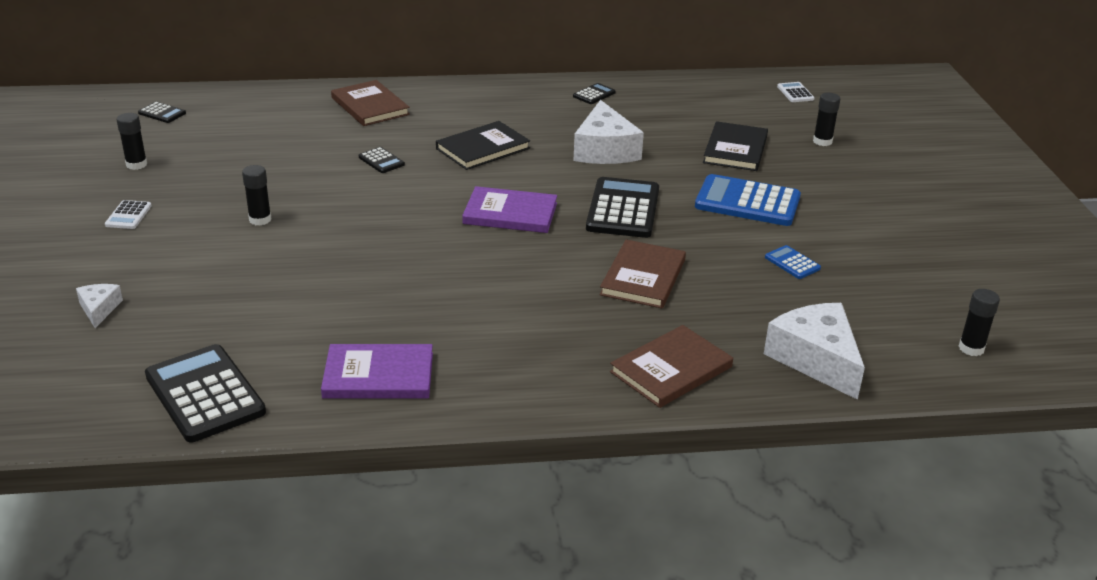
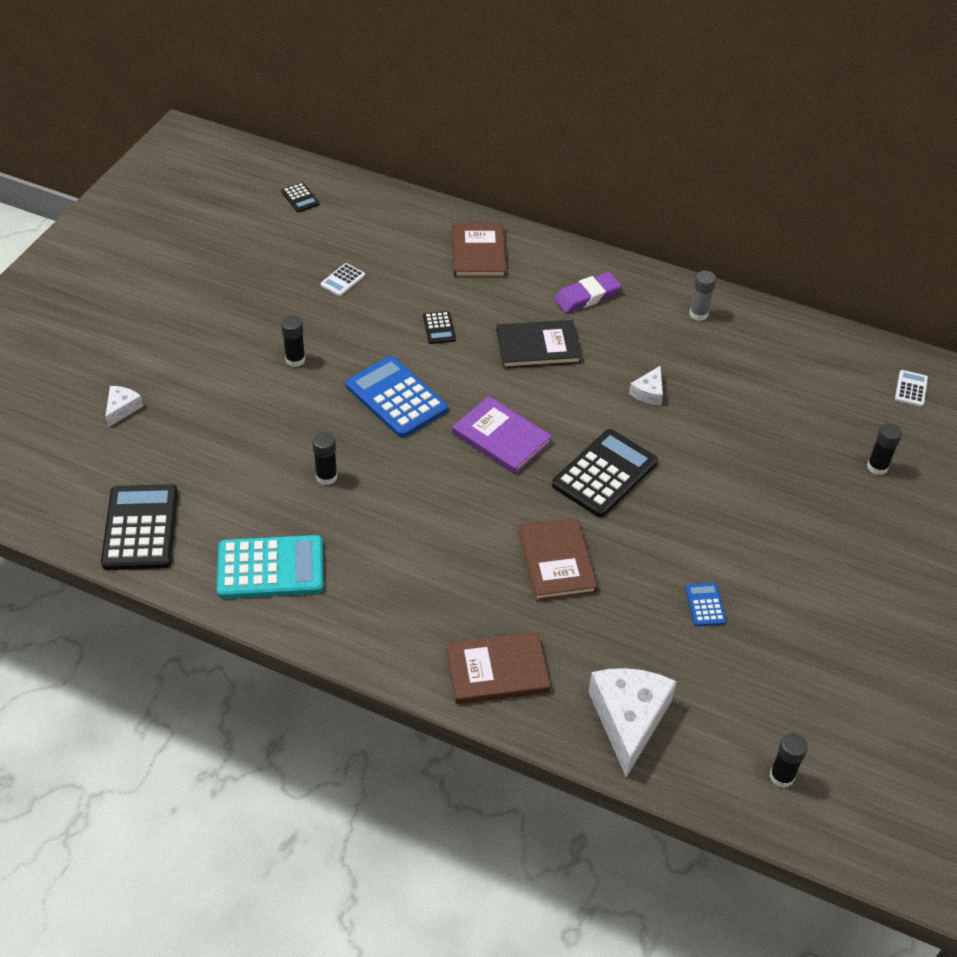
camera: 30 degrees right, 15 degrees up
white calculator [105,200,152,229] -> white calculator moved to [320,263,365,296]
black glue stick [117,113,147,170] -> black glue stick moved to [312,432,337,485]
purple book [321,344,433,398] -> turquoise calculator [217,535,324,599]
black calculator [573,83,616,104] -> grey glue stick [689,271,716,321]
white cheese [573,100,644,164] -> white cheese [629,365,663,406], size x0.49
brown book [600,239,686,308] -> brown book turned 60 degrees counterclockwise [518,517,598,601]
blue calculator [695,174,801,226] -> blue calculator moved to [346,356,448,438]
black book [703,121,768,171] -> none
none -> purple eraser [554,272,622,313]

